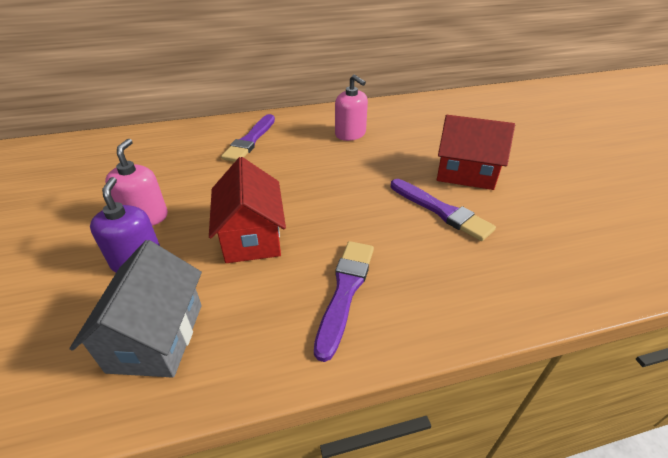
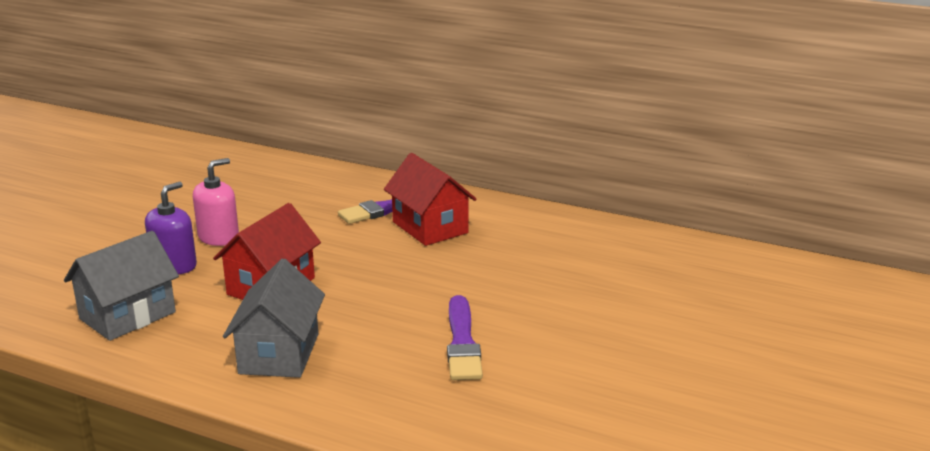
camera: 40 degrees right, 15 degrees down
purple brush [314,241,374,362] -> grey house [223,259,325,378]
pink soap dispenser [335,75,368,141] -> none
red house [437,115,515,190] -> red house moved to [384,153,476,246]

